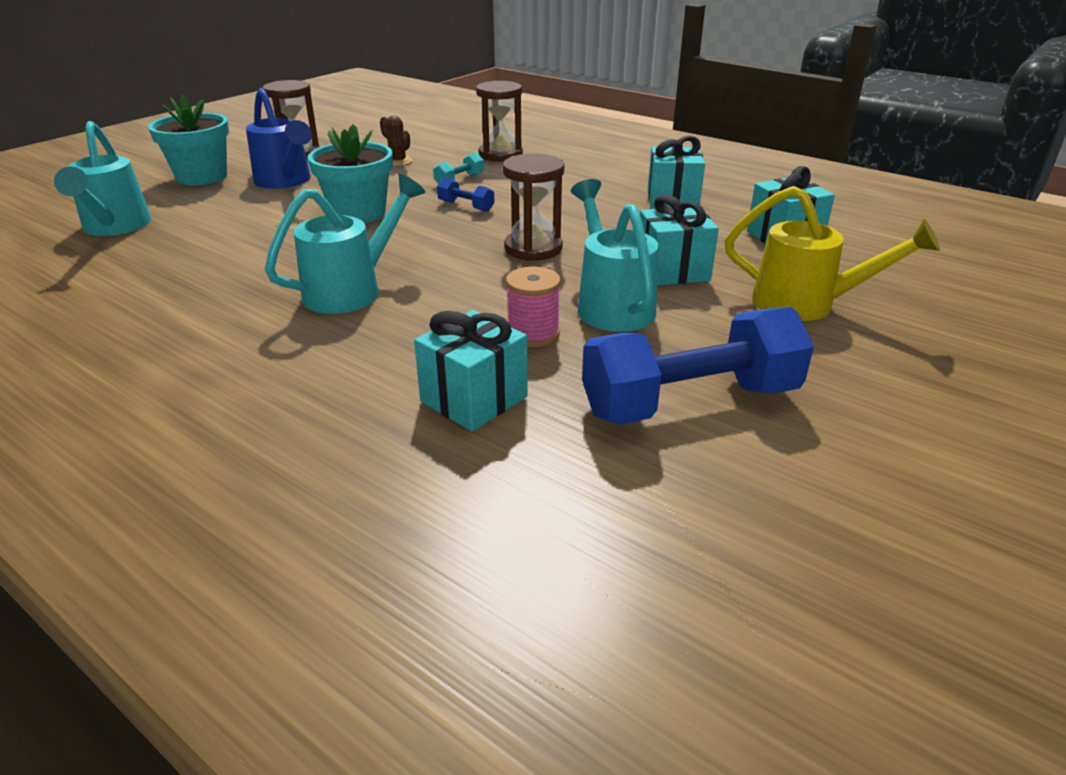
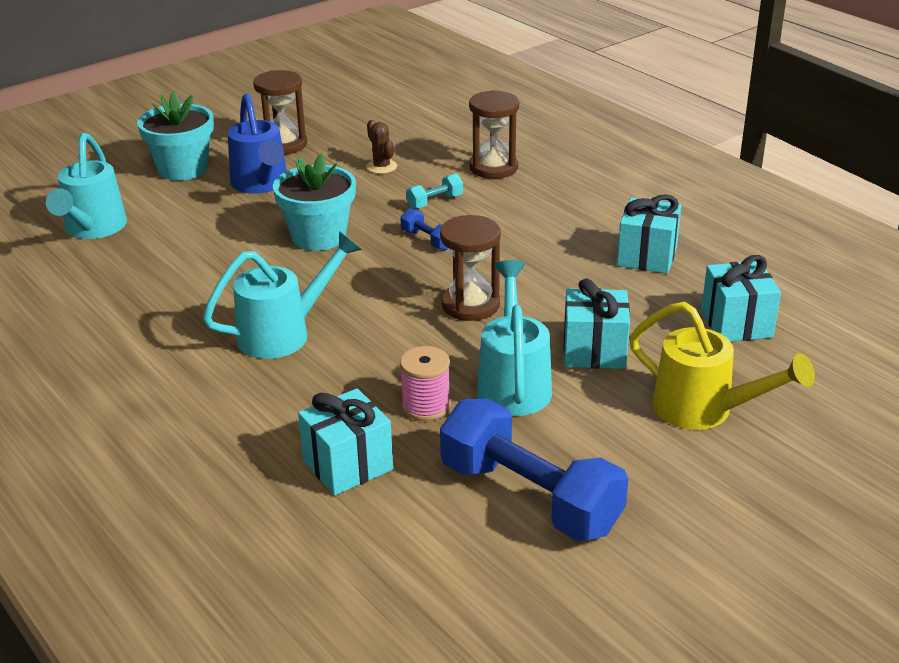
camera: 15 degrees right, 0 degrees up
blue dumbbell [582,307,814,424] -> blue dumbbell turned 45 degrees clockwise [440,399,628,541]

